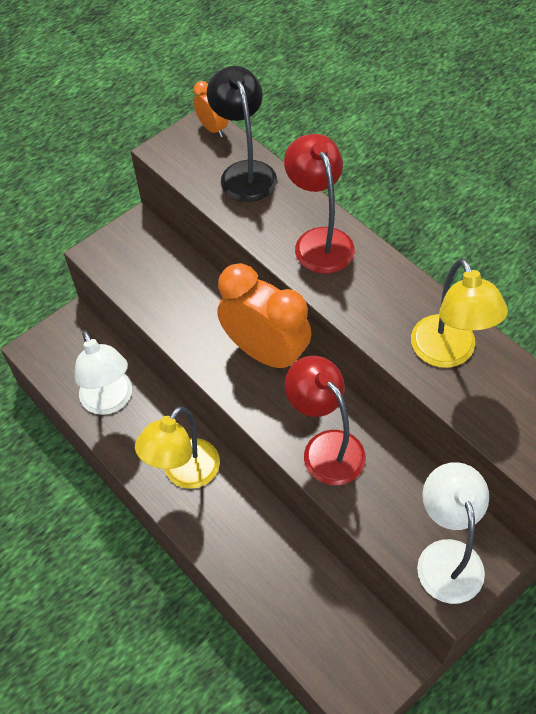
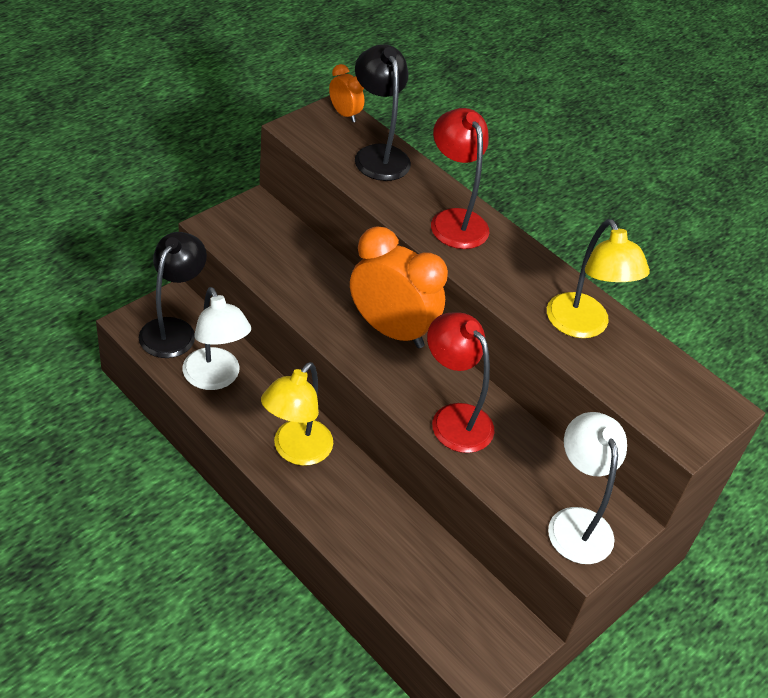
camera: 10 degrees left, 10 degrees down
none -> black lamp [139,232,207,358]

